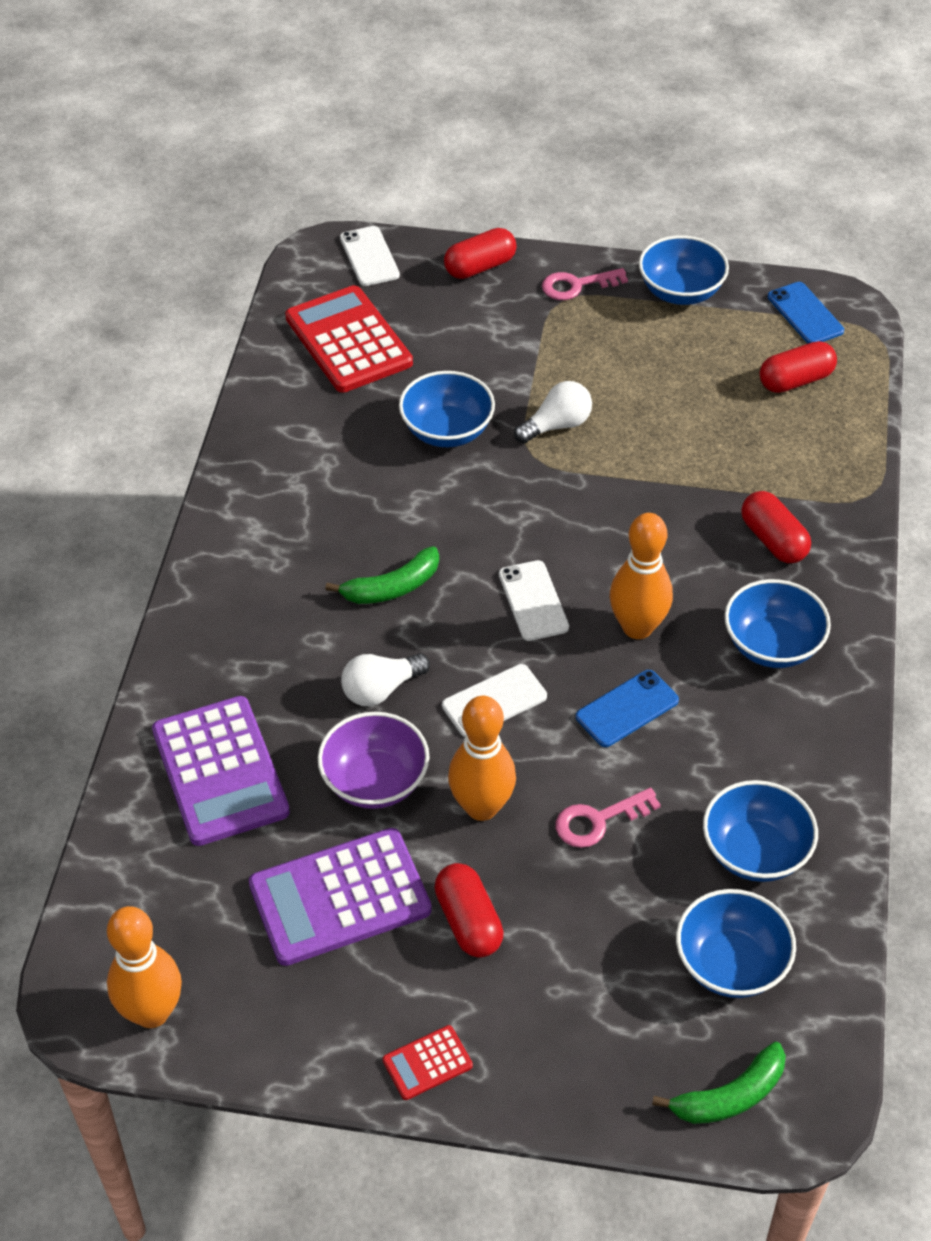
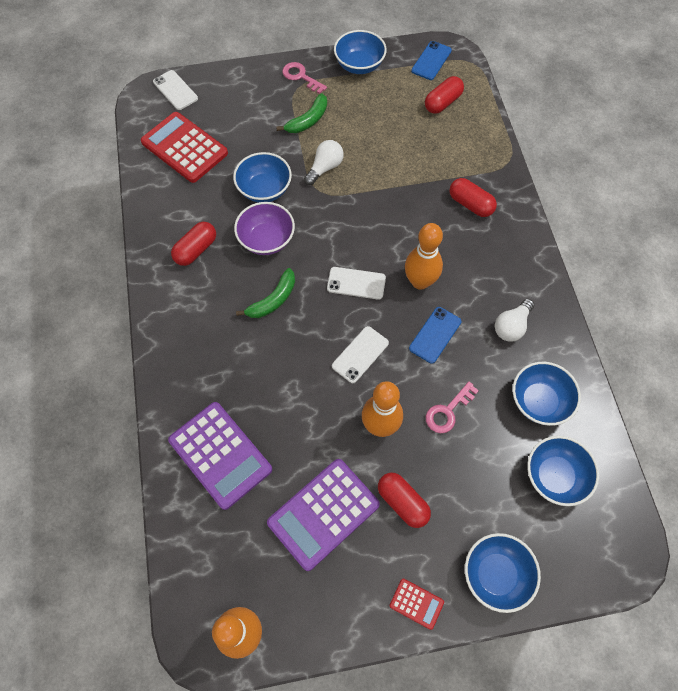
camera: 20 degrees left, 15 degrees up
purple bowl [318,712,429,809] -> purple bowl moved to [234,202,295,255]
white light bulb [341,653,430,706] -> white light bulb moved to [495,299,534,342]
red calculator [383,1025,473,1100] -> red calculator turned 105 degrees counterclockwise [389,579,444,630]
red capsule [444,228,517,279] -> red capsule moved to [171,222,216,266]
white phone [499,560,569,641] -> white phone turned 45 degrees counterclockwise [327,267,386,300]
pink key [542,268,628,300] -> pink key turned 75 degrees clockwise [282,62,327,94]
green banana [652,1042,786,1124] -> green banana moved to [276,93,327,133]
blue bowl [724,579,831,668] -> blue bowl moved to [465,533,541,613]
blue phone [768,282,844,343] -> blue phone turned 75 degrees clockwise [411,41,452,80]

